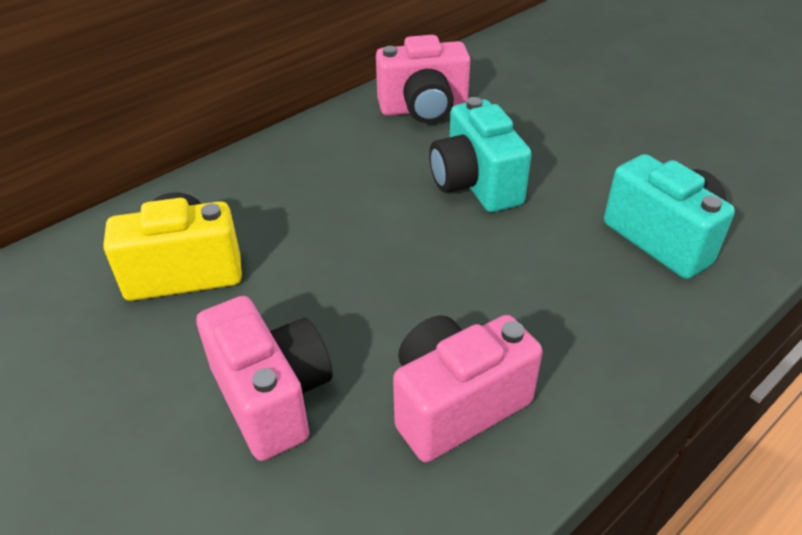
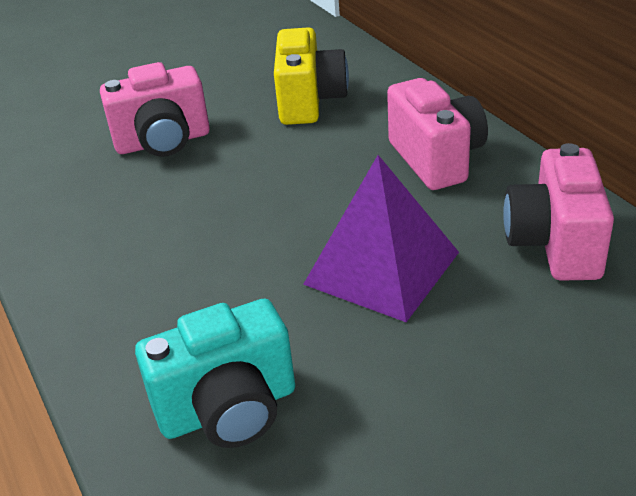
camera: 105 degrees right, 5 degrees down
pink camera [393,315,543,462] -> pink camera moved to [387,78,488,190]
turquoise camera [429,97,532,212] -> purple pyramid [303,155,459,322]

